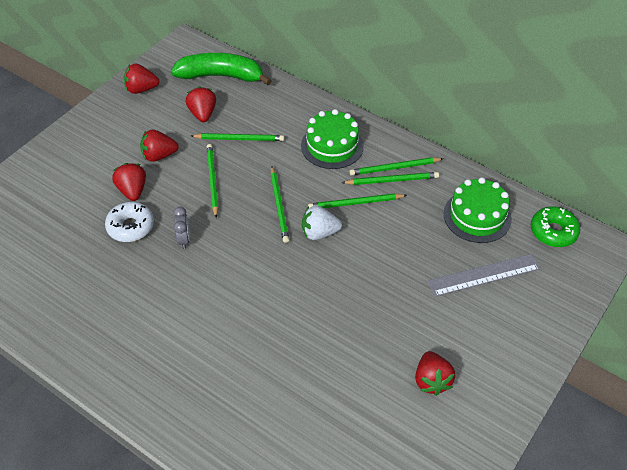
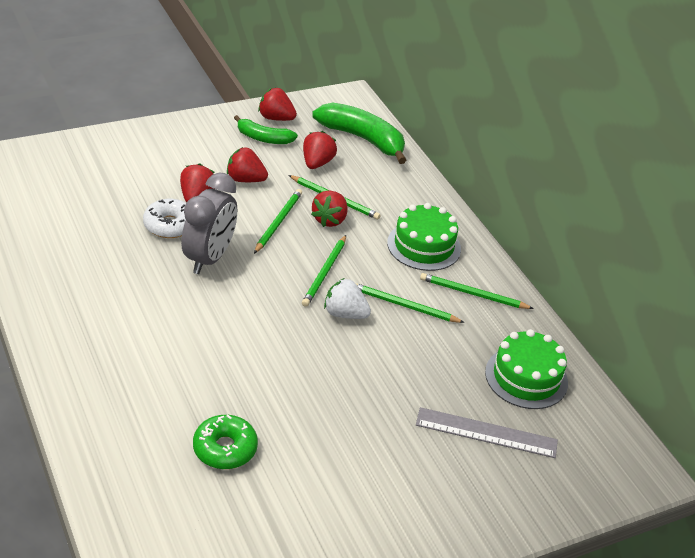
camera: 25 degrees right, 10 degrees down
grey clock [173,207,190,249] -> grey clock [181,172,237,274], size x2.12
green pencil [342,172,439,185] -> none
red strawberry [415,351,455,396] -> red strawberry moved to [311,190,348,227]
green donut [531,206,580,247] -> green donut moved to [193,415,258,469]
none -> green banana [234,115,298,144]

